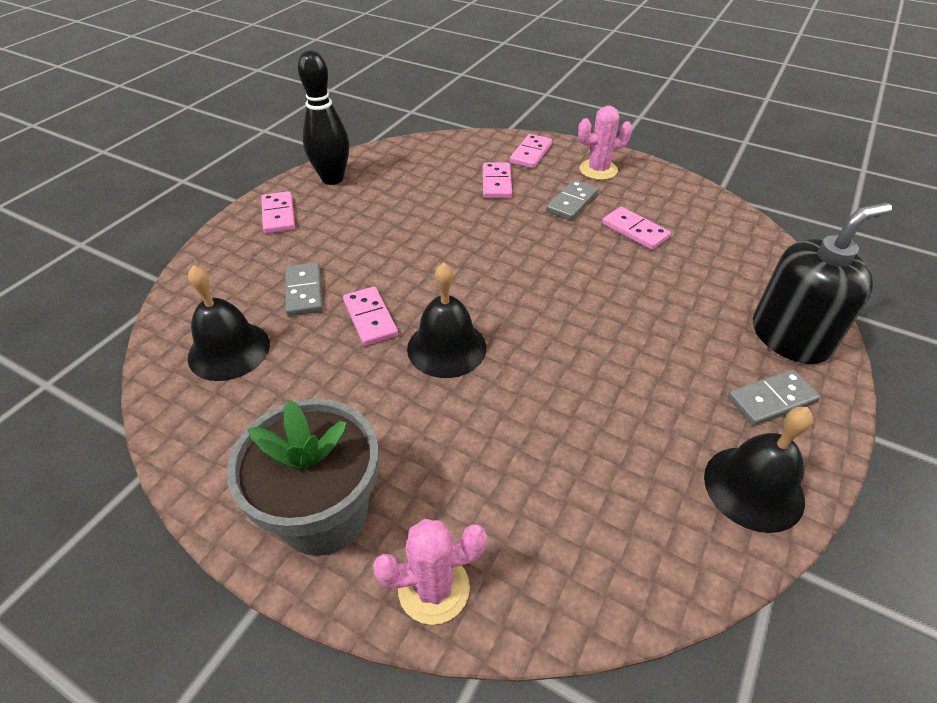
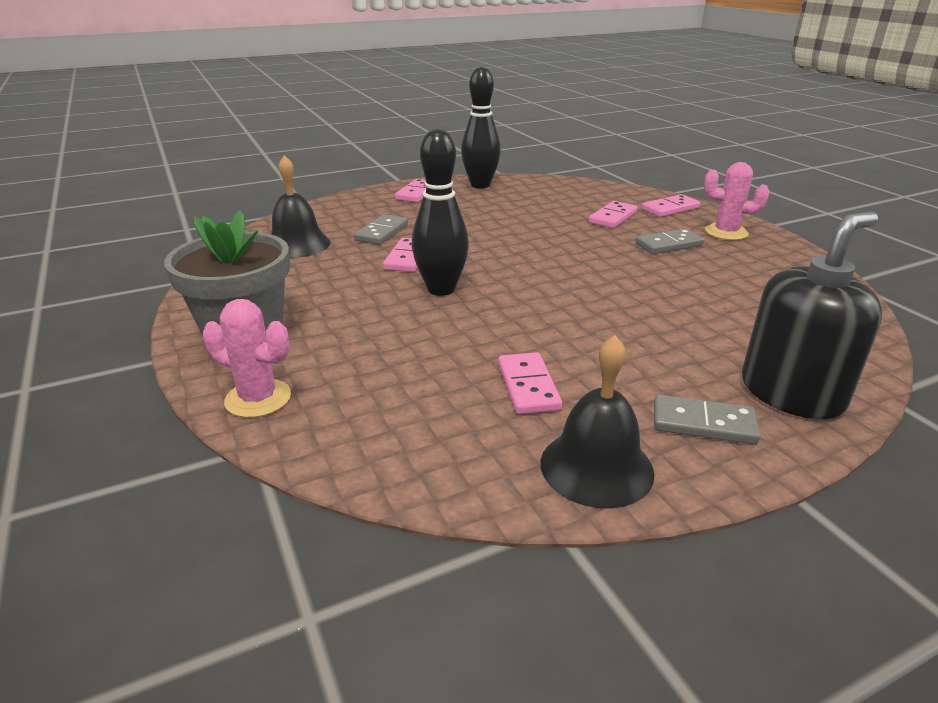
camera: 35 degrees right, 15 degrees down
black bell [407,262,486,378] -> black bowling pin [412,129,469,296]
pink domino [602,207,671,250] -> pink domino moved to [498,352,562,414]
black soap dispenser [753,202,892,364] -> black soap dispenser turned 45 degrees counterclockwise [742,212,882,419]

